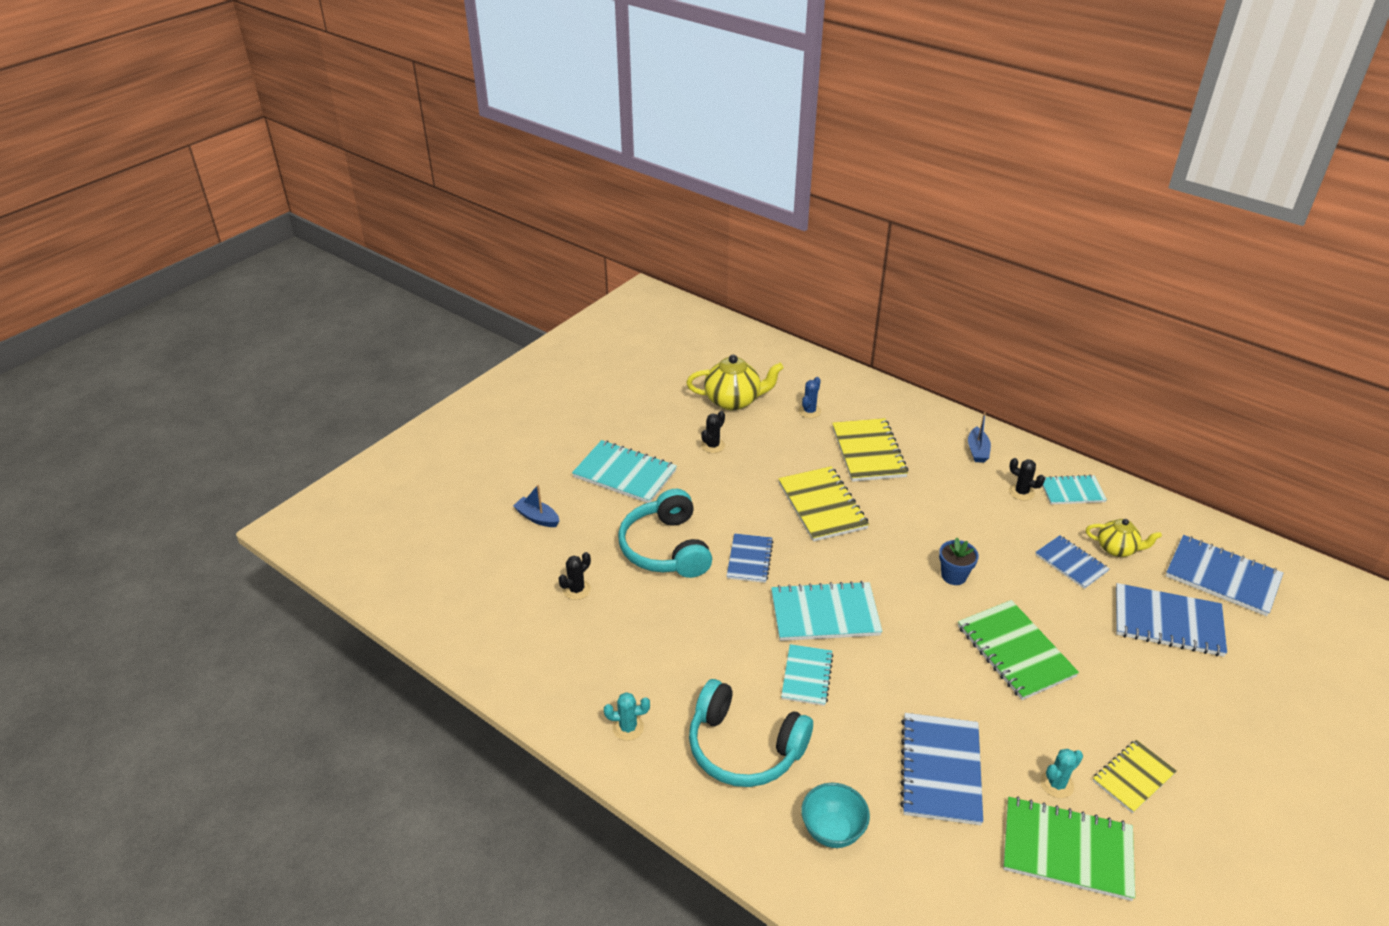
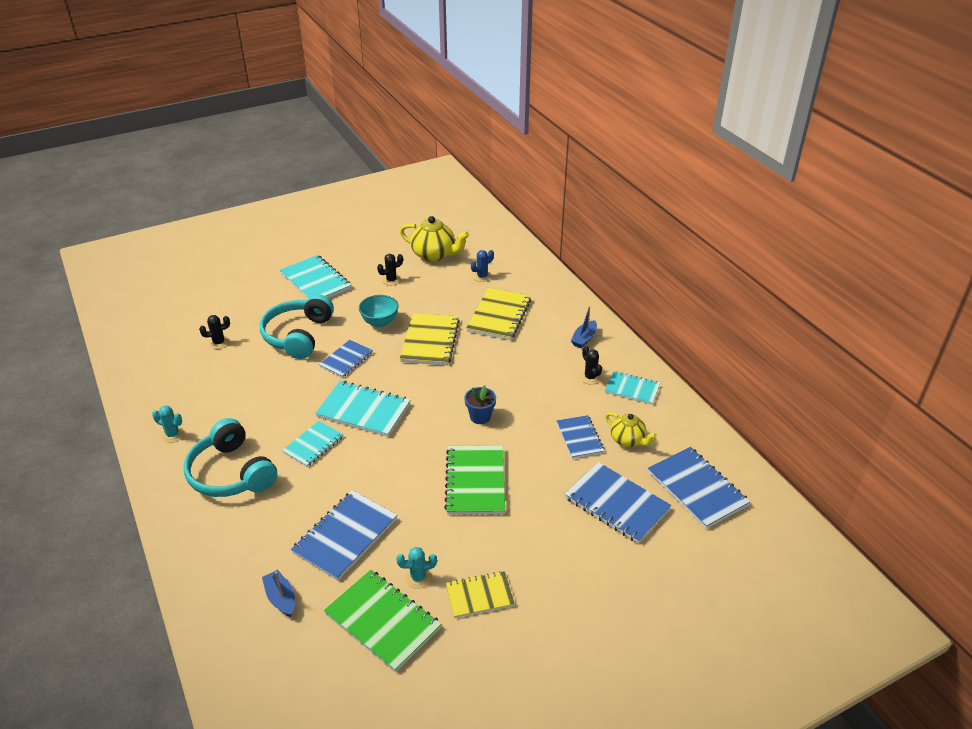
camera: 25 degrees right, 0 degrees up
blue boat [513,485,559,527] -> blue boat moved to [262,570,295,617]
turquoise bowl [801,783,870,848] -> turquoise bowl moved to [359,295,399,327]

